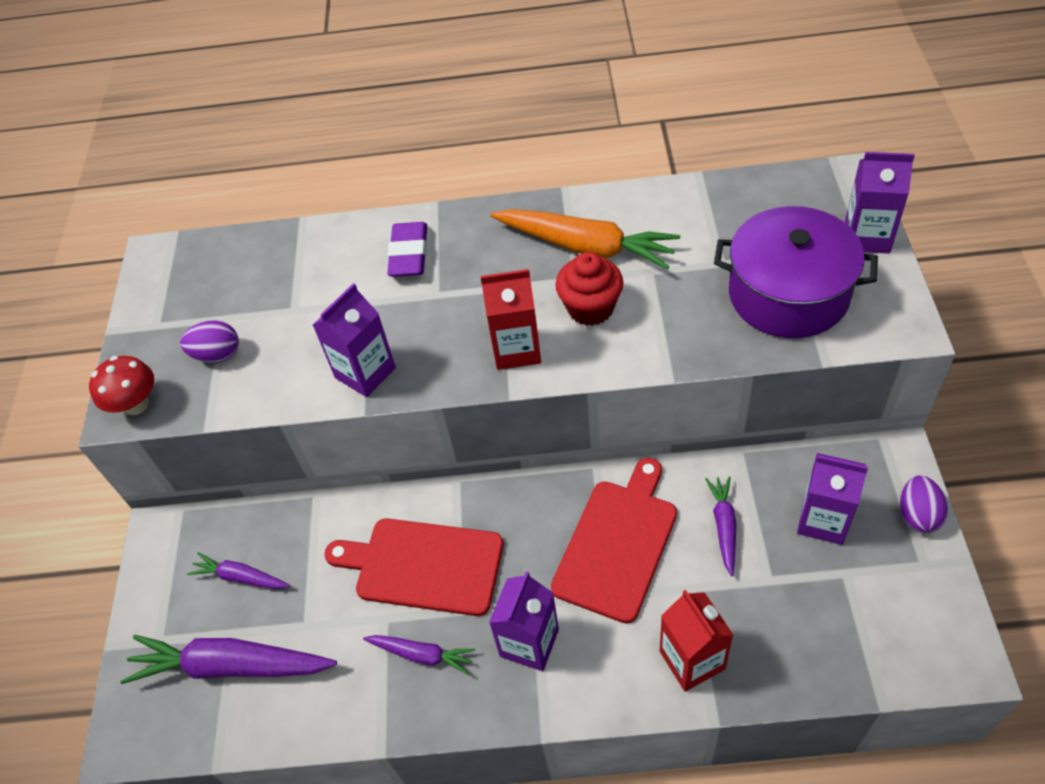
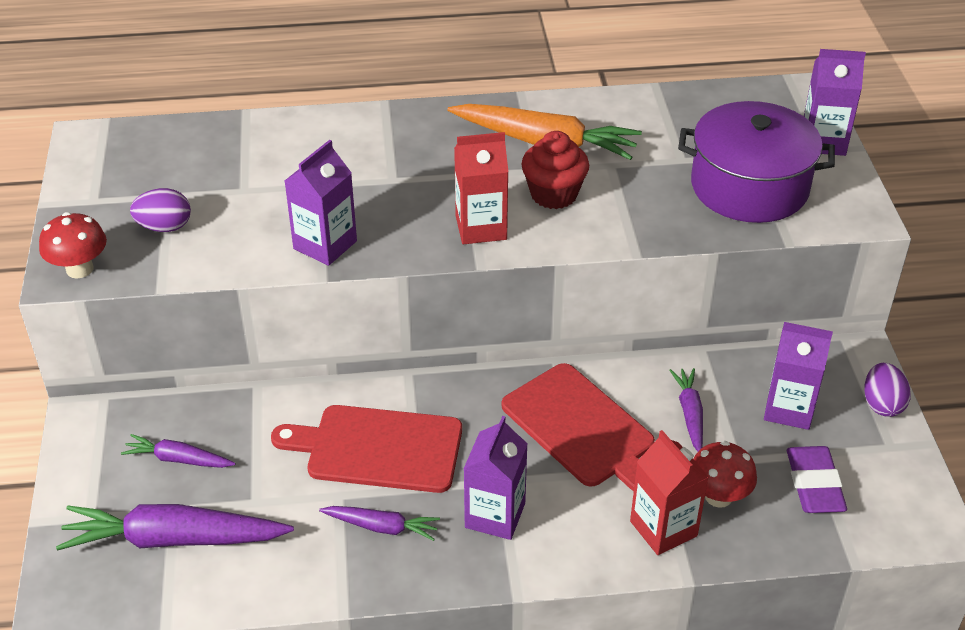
camera: 10 degrees left, 10 degrees down
purple eraser [387,222,427,277] -> purple eraser moved to [787,446,847,513]
red cutting board [551,458,677,624] -> red cutting board turned 120 degrees clockwise [502,363,655,492]
none -> red mushroom [694,441,757,508]

